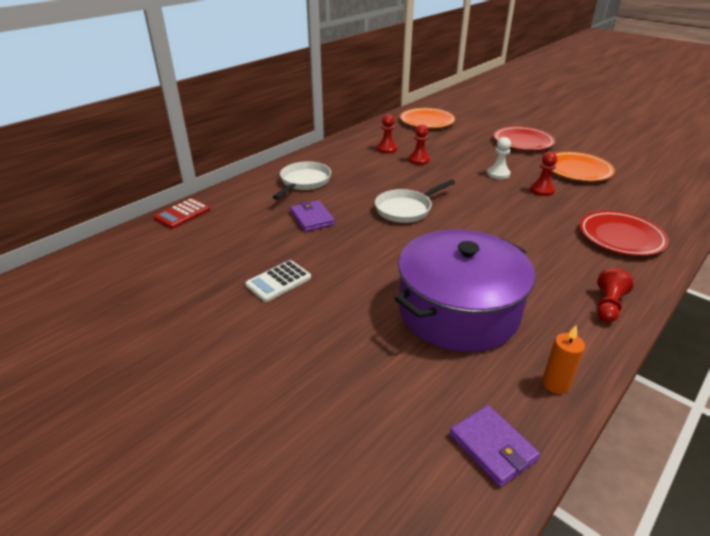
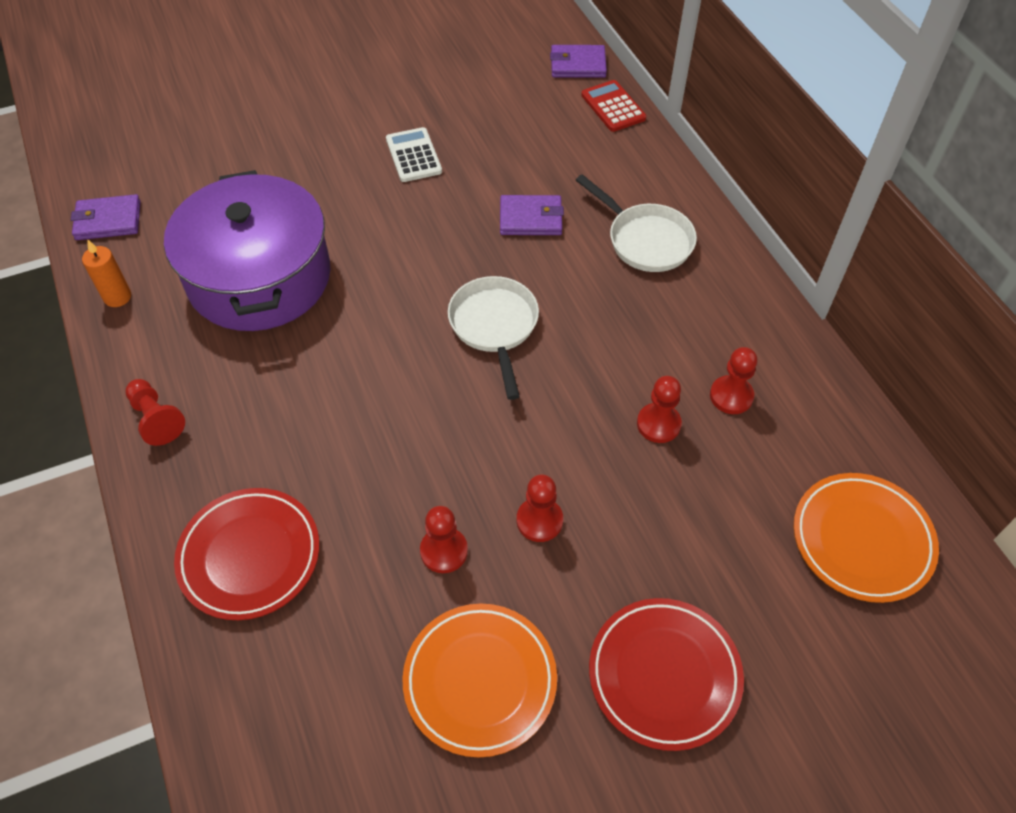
camera: 115 degrees right, 20 degrees up
white pawn [487,137,511,179] -> red pawn [517,475,563,542]
none -> purple wallet [550,45,607,78]

